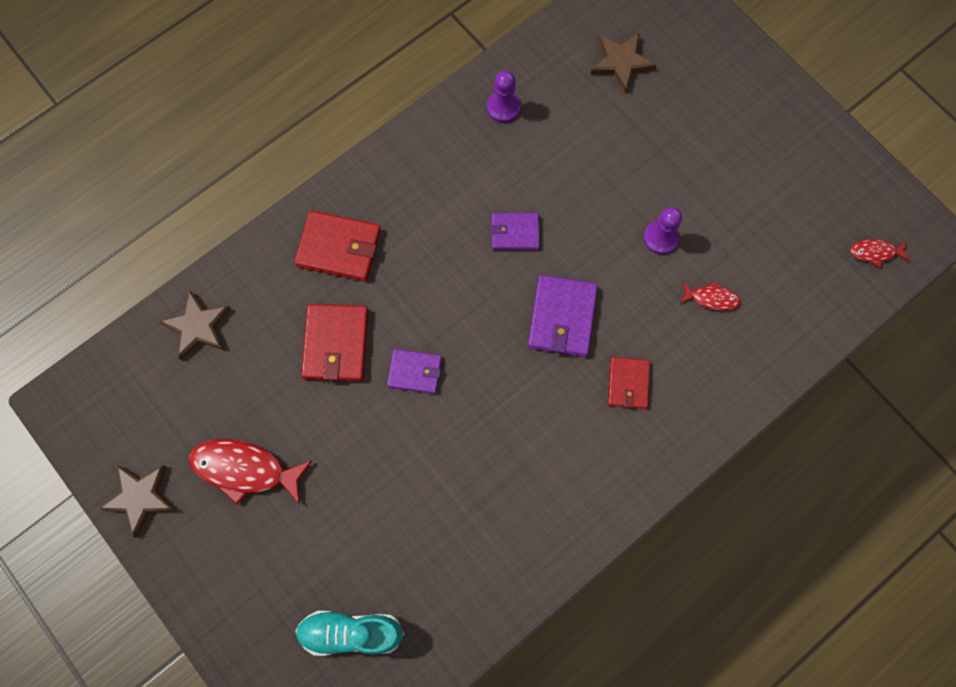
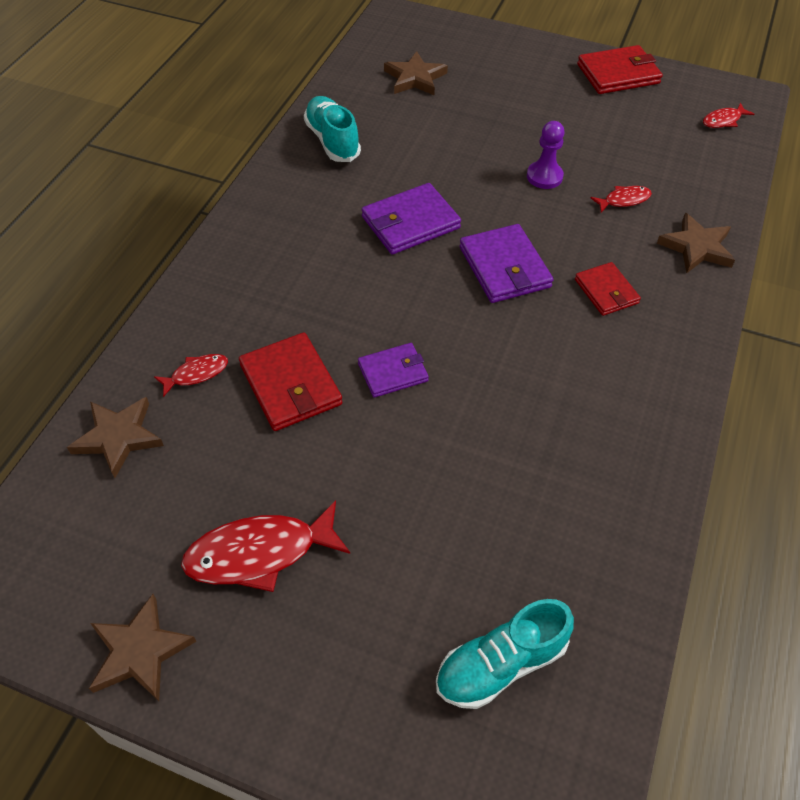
camera: 30 degrees left, 20 degrees down
red wallet [294,211,381,282] -> red wallet moved to [577,45,663,94]
purple pawn [487,70,520,123] -> turquoise shoe [304,96,361,162]
purple wallet [491,213,540,250] -> purple wallet [362,183,461,255], size x1.56
none -> red fish [154,354,228,397]
none -> brown star [657,213,735,273]

